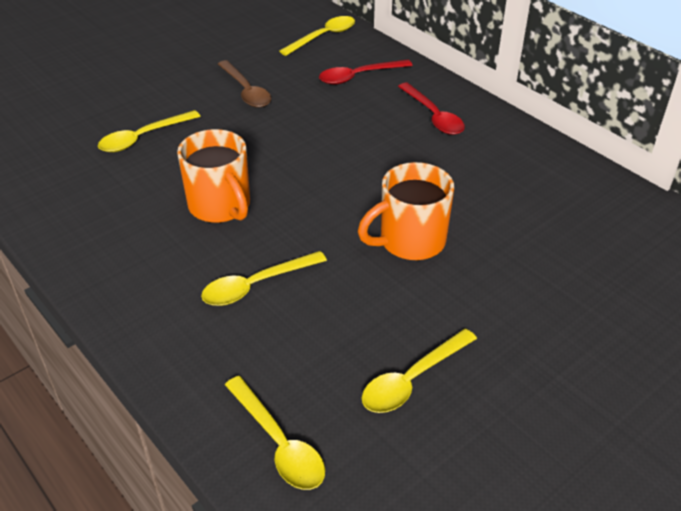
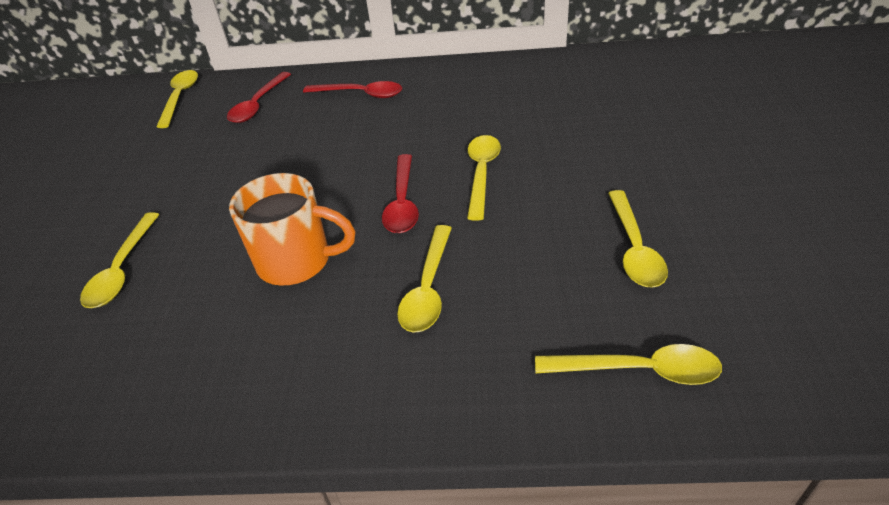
camera: 45 degrees left, 0 degrees up
brown spoon [218,60,271,108] -> none
orange mug [358,162,454,260] -> yellow spoon [467,135,501,221]
none -> red spoon [382,154,419,233]

